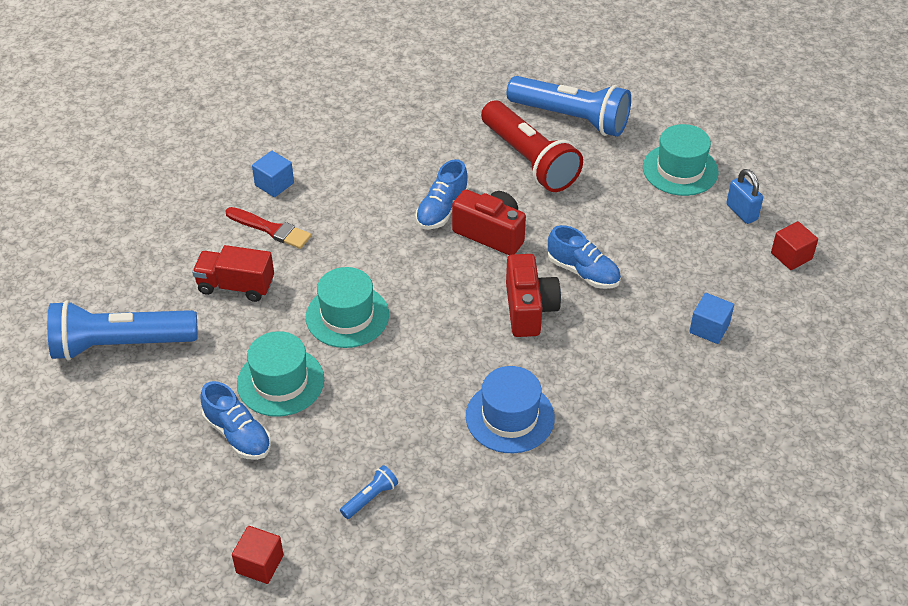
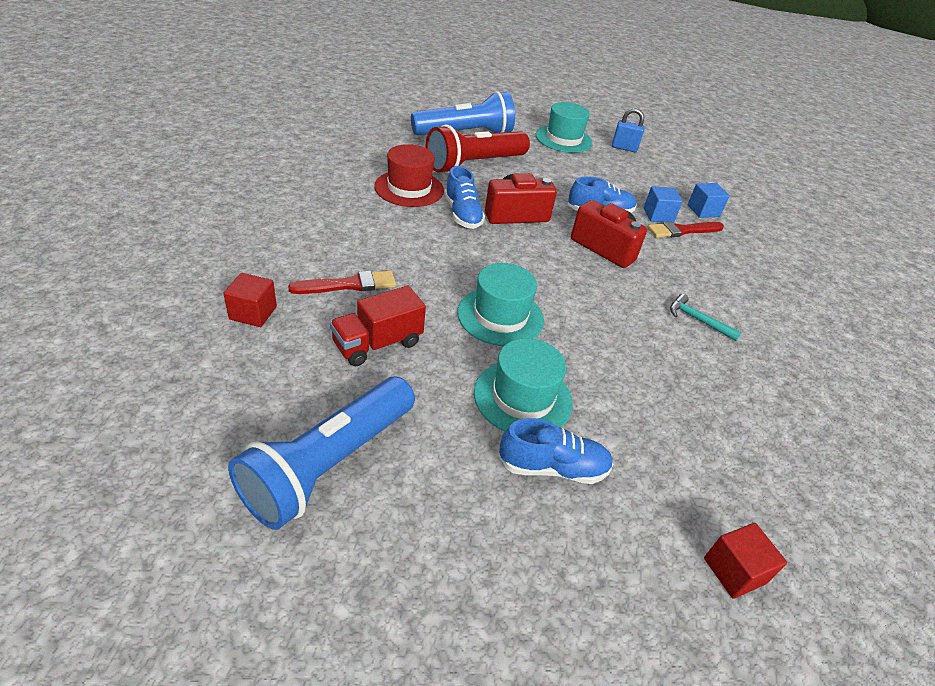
camera: 50 degrees left, 5 degrees down
blue cube [252,151,294,197] -> blue cube moved to [644,186,683,223]
blue flashlight [340,465,398,519] -> none
blue hat [466,366,555,453] -> turquoise hammer [670,294,742,341]
red flashlight [481,101,583,192] -> red flashlight turned 135 degrees clockwise [426,124,530,173]
red cube [771,221,818,270] -> red cube moved to [223,273,277,327]
none -> red hat [375,144,444,207]
none -> red brush [647,222,724,238]

